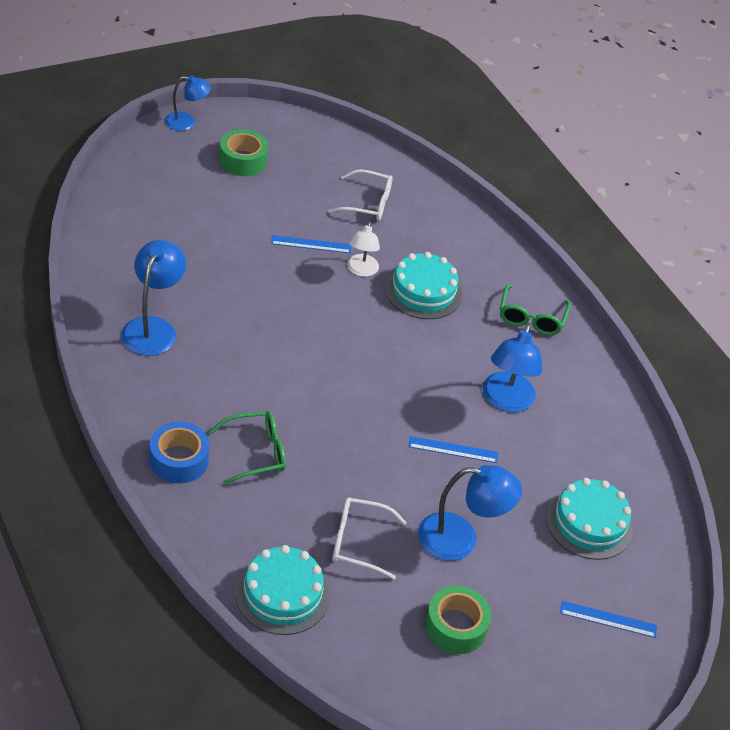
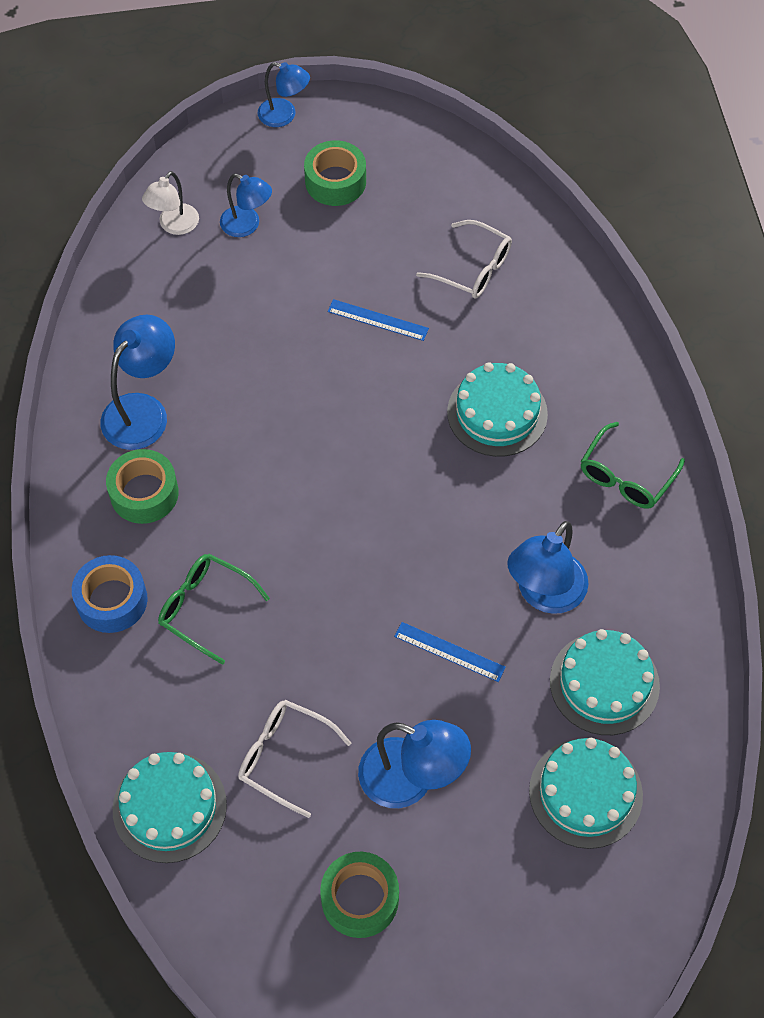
camera: 25 degrees right, 15 degrees up
green glasses [209,411,286,485] -> green glasses turned 150 degrees counterclockwise [158,554,270,665]
white lamp [347,221,380,277] -> white lamp moved to [142,171,199,235]
blue ruler [560,601,657,638] -> none
none -> green tape [106,449,179,524]
none -> blue lamp [220,174,272,237]
none -> turquoise cake [550,629,660,735]

